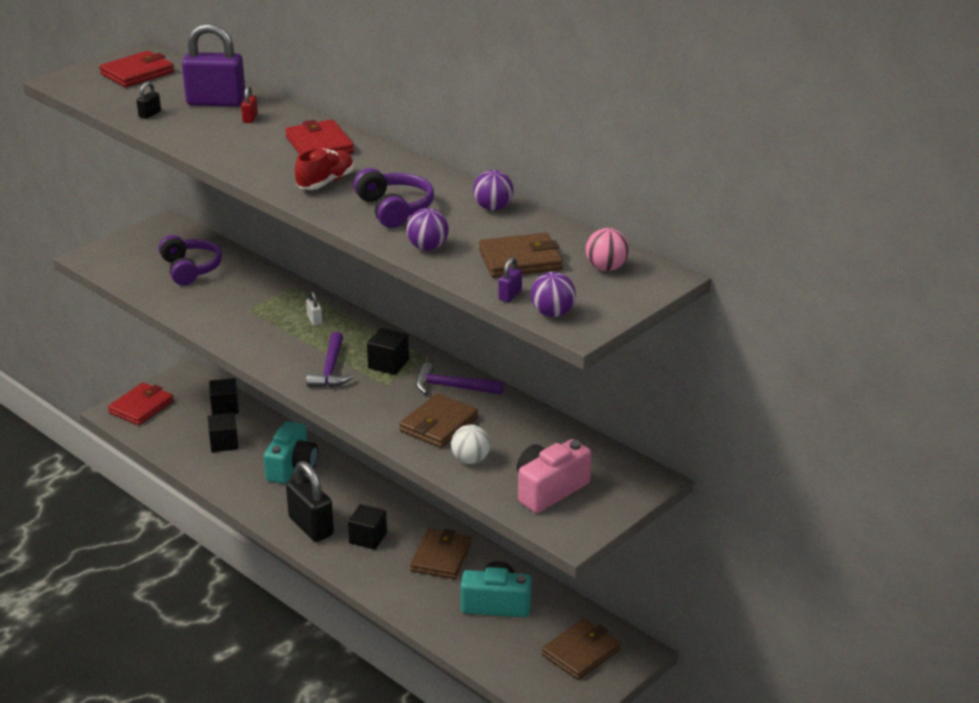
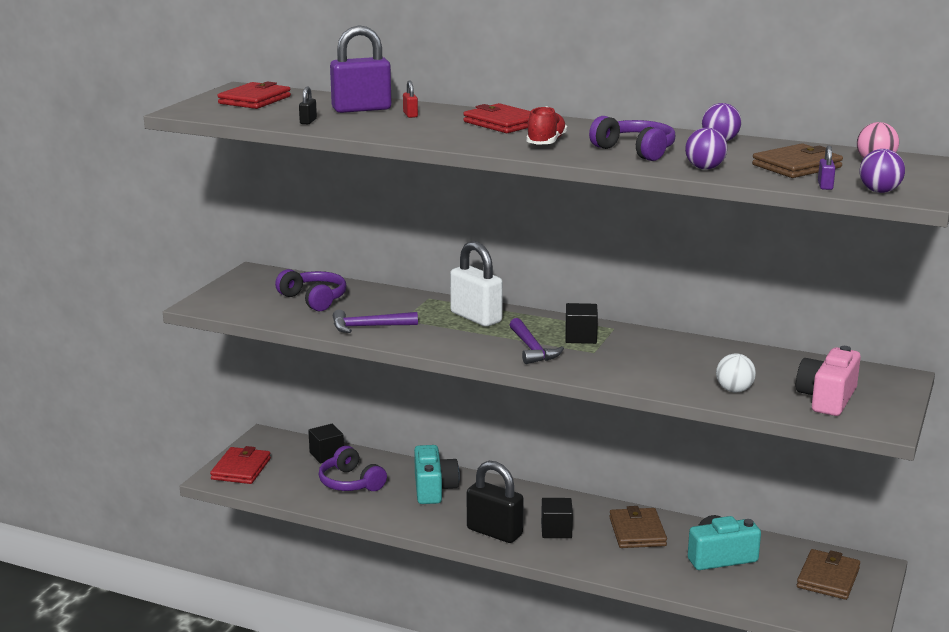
camera: 20 degrees left, 10 degrees down
black cube [208,413,239,452] -> purple headphones [319,446,387,491]
white padlock [306,291,322,326] -> white padlock [450,241,503,327], size x2.42
brown wallet [399,393,478,448] -> none
purple hammer [415,362,504,395] -> purple hammer moved to [333,310,418,333]

